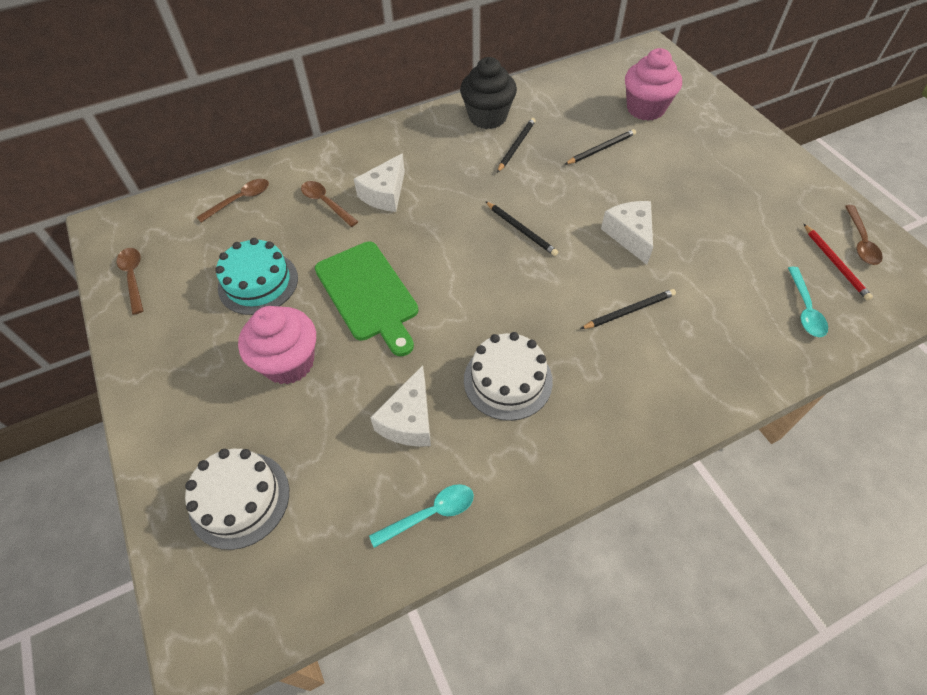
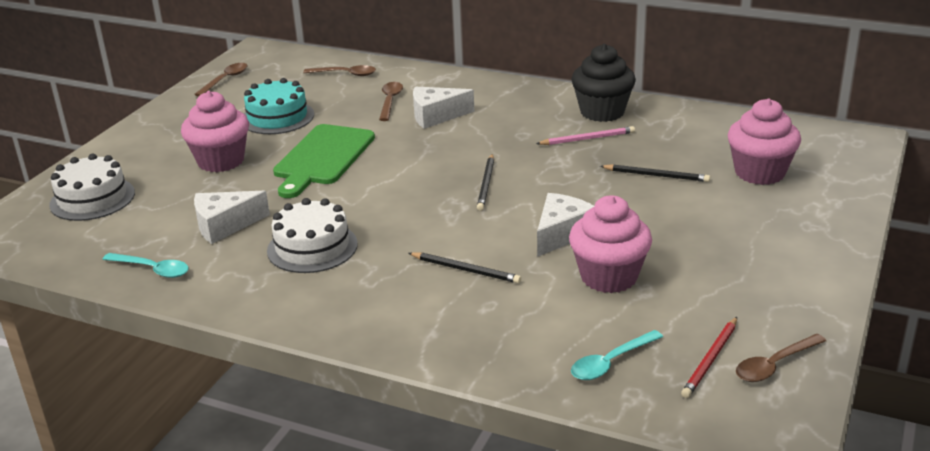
camera: 50 degrees right, 25 degrees down
black pencil [497,118,536,173] -> pink pencil [536,126,635,145]
none -> pink cupcake [569,195,652,293]

